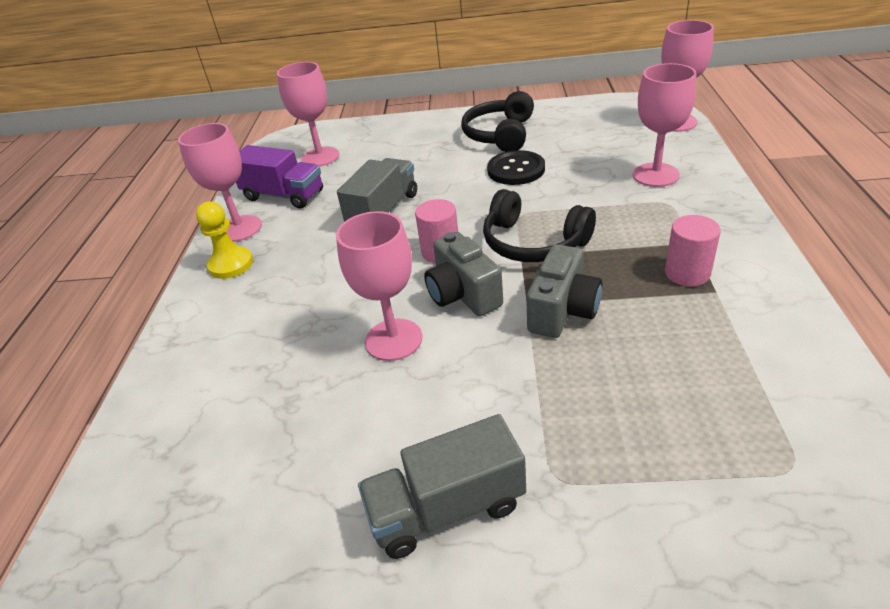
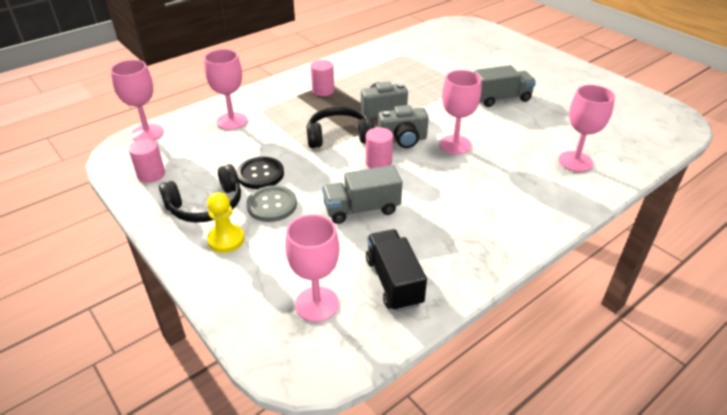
camera: 135 degrees left, 0 degrees up
pink goblet [178,123,262,242] -> pink goblet moved to [558,85,615,172]
yellow pawn [196,202,253,279] -> yellow pawn moved to [207,192,244,253]
purple truck [236,145,323,209] -> black truck [366,229,427,312]
grey truck [358,414,526,559] -> grey truck turned 45 degrees counterclockwise [474,65,536,107]
grey camera [424,232,503,316] -> grey camera turned 60 degrees clockwise [378,105,429,148]
black headphones [483,189,596,262] -> black headphones turned 90 degrees counterclockwise [307,107,374,148]
none -> pink cylinder [129,139,165,183]
none -> grey button [246,185,297,222]

